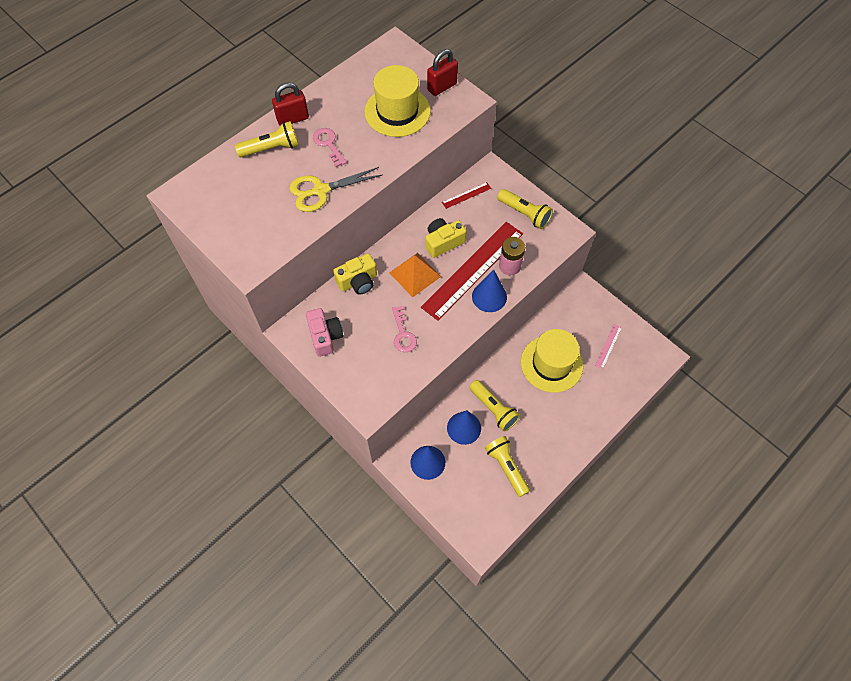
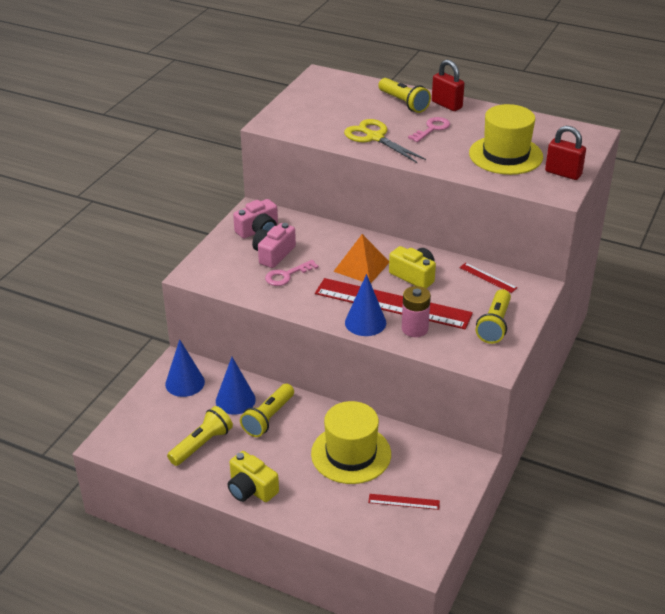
camera: 70 degrees right, 25 degrees down
yellow camera [333,253,377,295] -> yellow camera moved to [228,451,279,502]
pink ruler [595,324,622,369] -> red ruler [368,494,440,510]
none -> pink camera [252,223,296,268]

